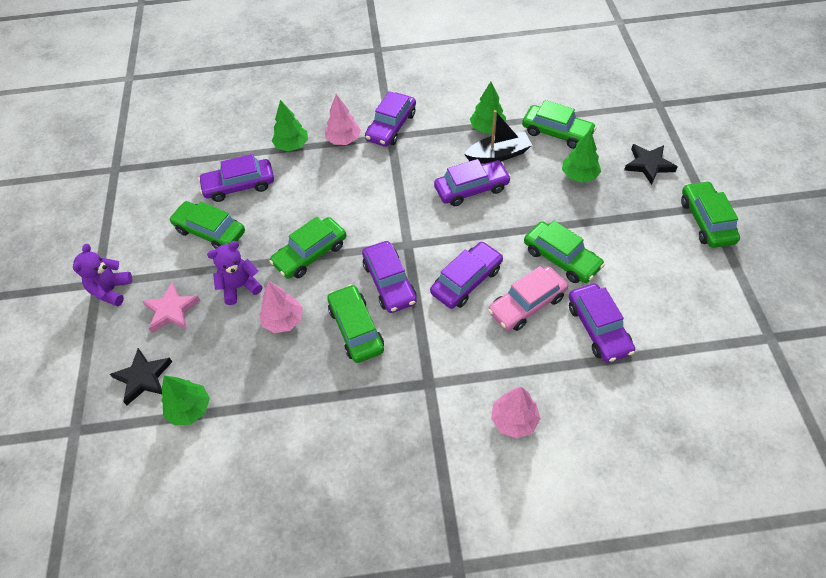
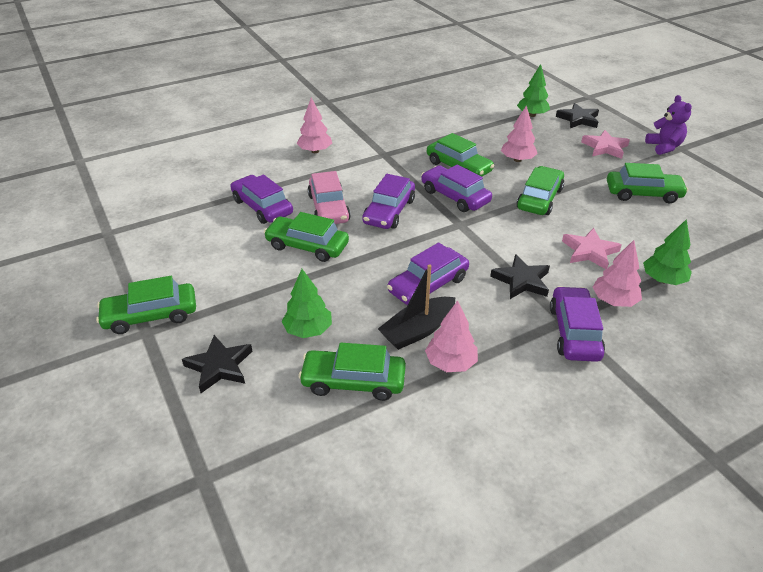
camera: 155 degrees right, 15 degrees down
purple car [198,154,274,202] -> none
purple teddy bear [207,241,262,305] -> none
green tree [470,82,506,133] -> pink tree [425,301,478,372]
pink car [488,266,568,331] -> pink car turned 135 degrees clockwise [308,171,351,224]
green car [681,181,740,248] -> green car turned 105 degrees clockwise [96,276,196,334]
none -> black star [490,254,550,299]
none -> pink star [562,228,622,269]

